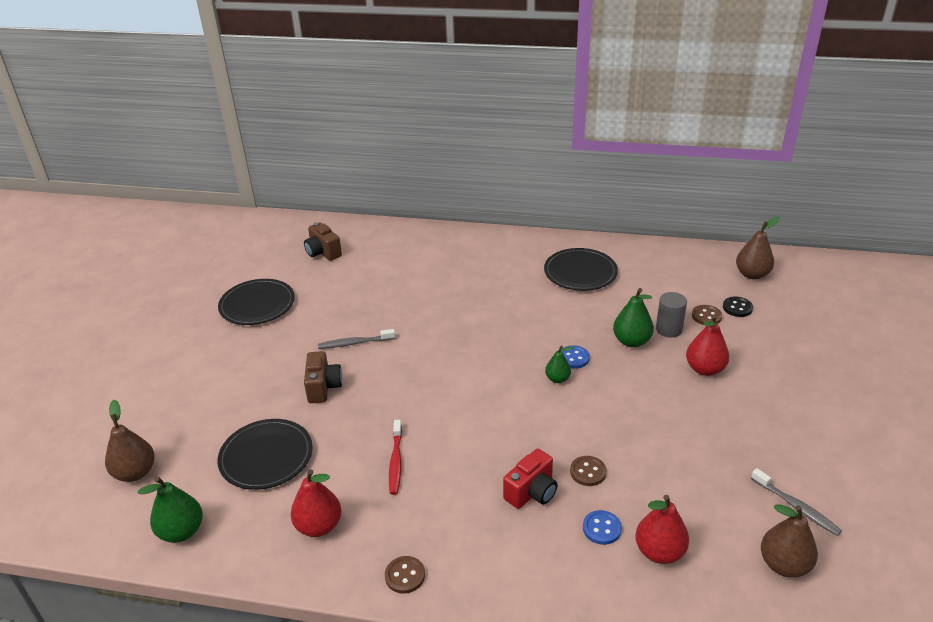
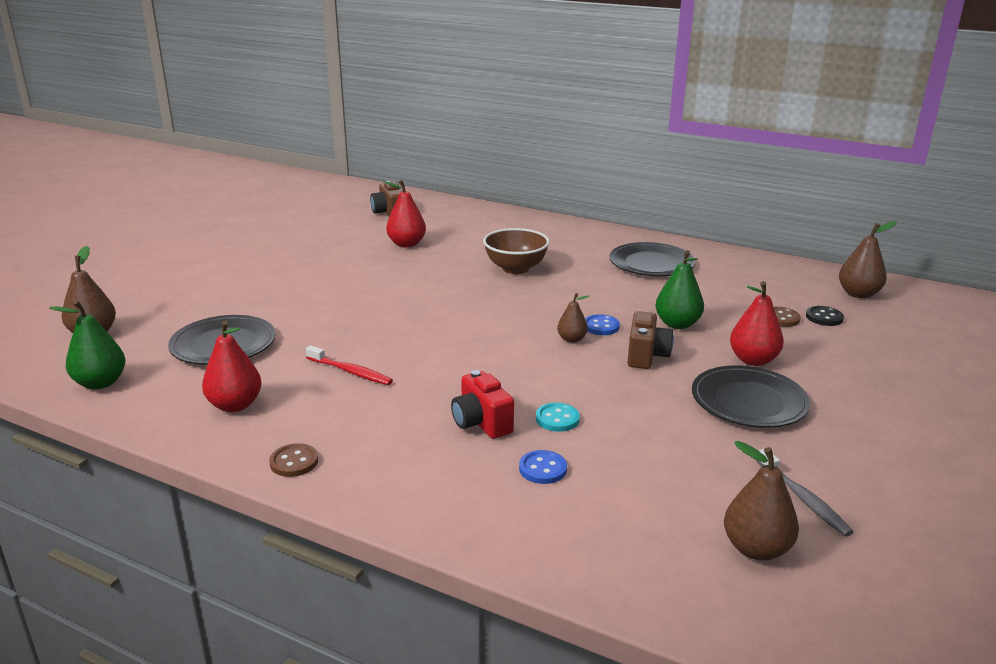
camera: 15 degrees right, 10 degrees down
black plate [218,279,295,325] -> black plate moved to [692,366,810,428]
brown camera [304,351,342,403] -> brown camera moved to [627,311,674,369]
grey toothbrush [318,329,395,349] -> none
red toothbrush [389,420,402,495] -> red toothbrush turned 75 degrees counterclockwise [306,345,393,385]
red camera [503,449,557,509] -> red camera turned 90 degrees clockwise [451,370,514,439]
green pear [545,346,573,383] -> brown pear [557,293,589,343]
brown button [570,456,606,486] -> turquoise button [536,403,580,432]
red pear [635,495,689,564] -> red pear moved to [383,180,426,247]
grey cylinder [656,292,687,338] -> none
none -> brown bowl [483,228,550,274]

